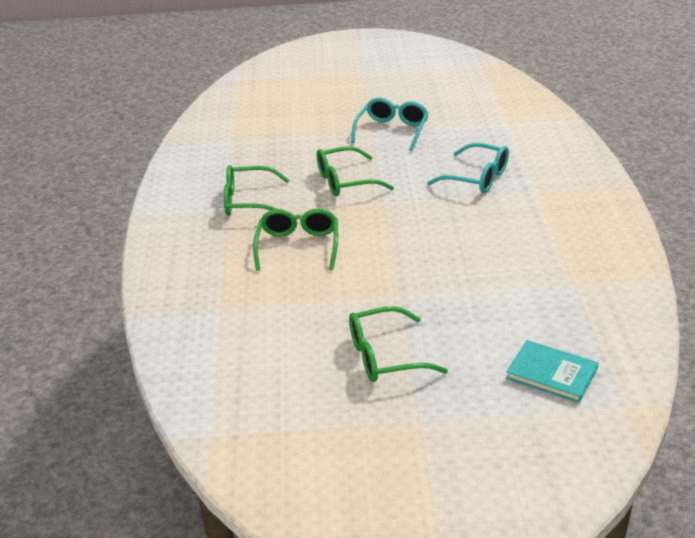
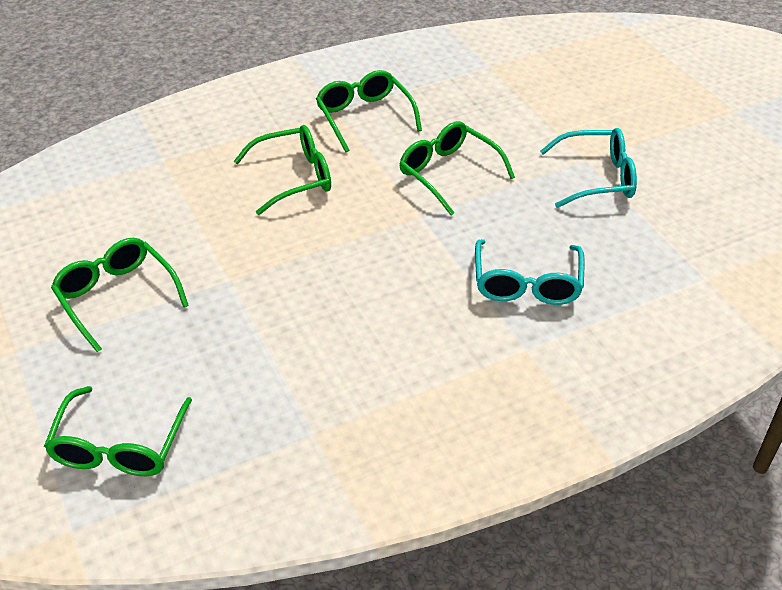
camera: 65 degrees right, 10 degrees up
turquoise book [506,340,598,403] -> green glasses [44,386,192,476]

